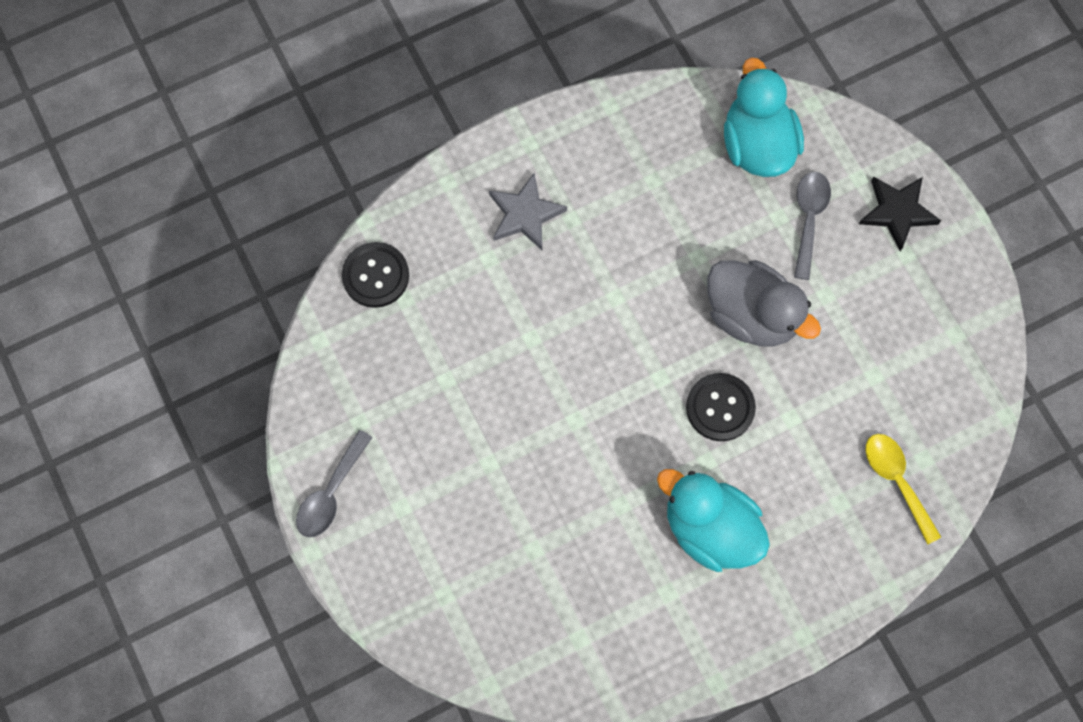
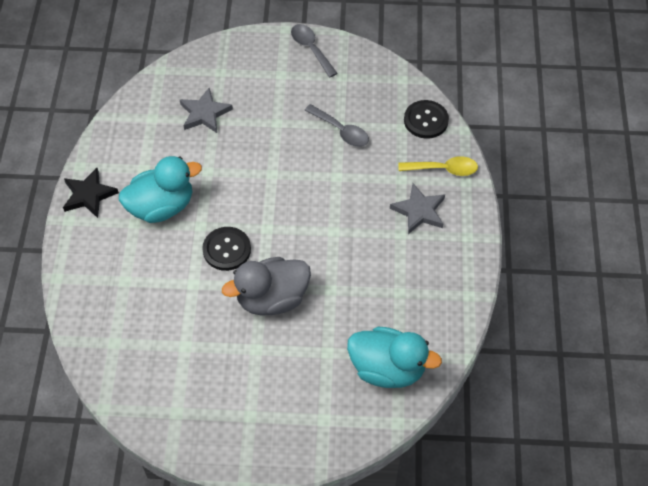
camera: 120 degrees right, 15 degrees down
grey spoon [794,172,831,280] -> grey spoon moved to [304,104,369,147]
black star [859,176,941,251] -> black star moved to [63,168,119,218]
yellow spoon [865,434,941,544] -> yellow spoon moved to [399,156,478,176]
none -> grey star [180,88,233,133]

